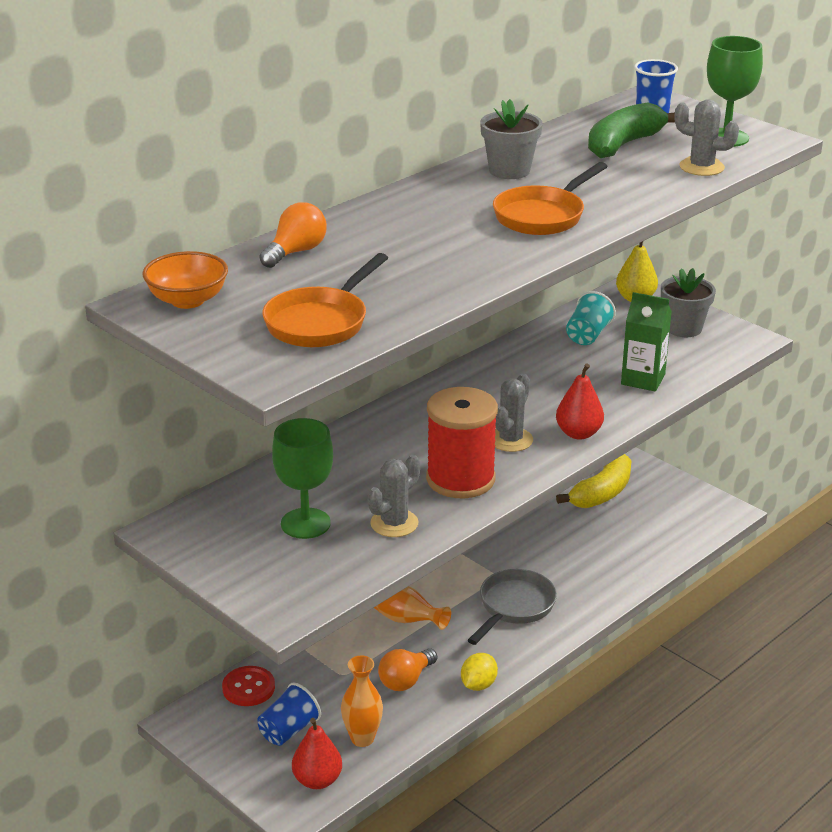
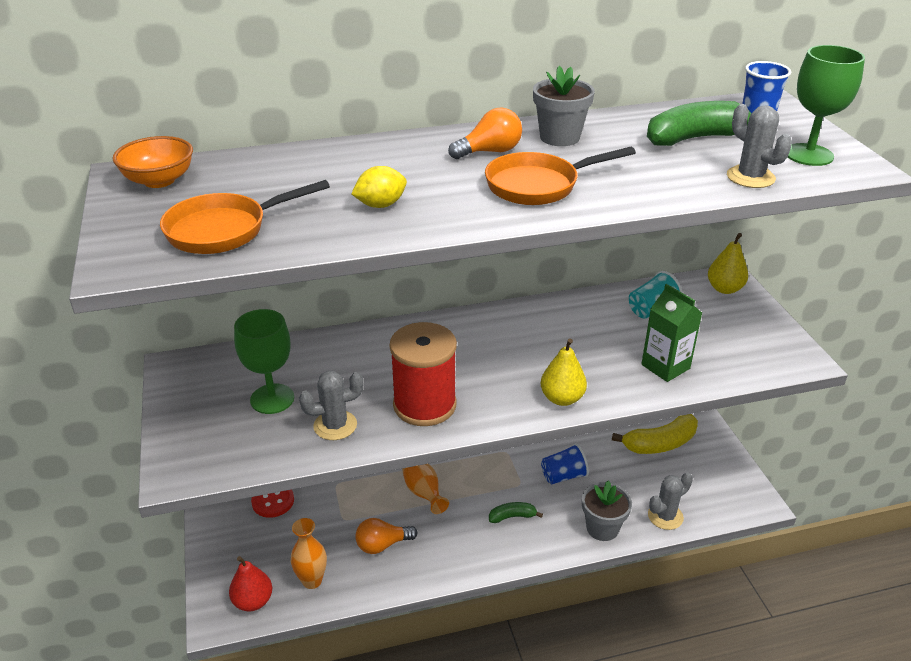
camera: 30 degrees right, 5 degrees up
blue cup [257,683,321,746] -> blue cup moved to [541,443,589,484]
orange light bulb [259,202,327,268] -> orange light bulb moved to [448,108,522,159]
yellow lemon [461,653,498,691] -> yellow lemon moved to [351,166,407,208]
grey pan [467,569,557,645] -> green banana [489,502,543,523]
grey cactus [495,374,533,452] -> grey cactus moved to [648,472,693,530]
red pear [556,363,604,440] -> yellow pear [541,338,587,406]
grey flower pot [661,268,716,337] -> grey flower pot moved to [582,481,632,541]

